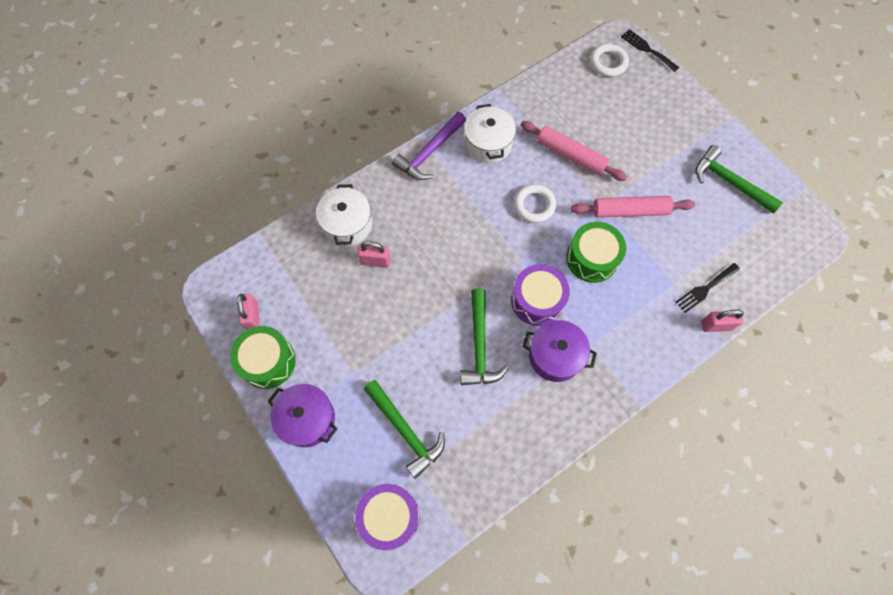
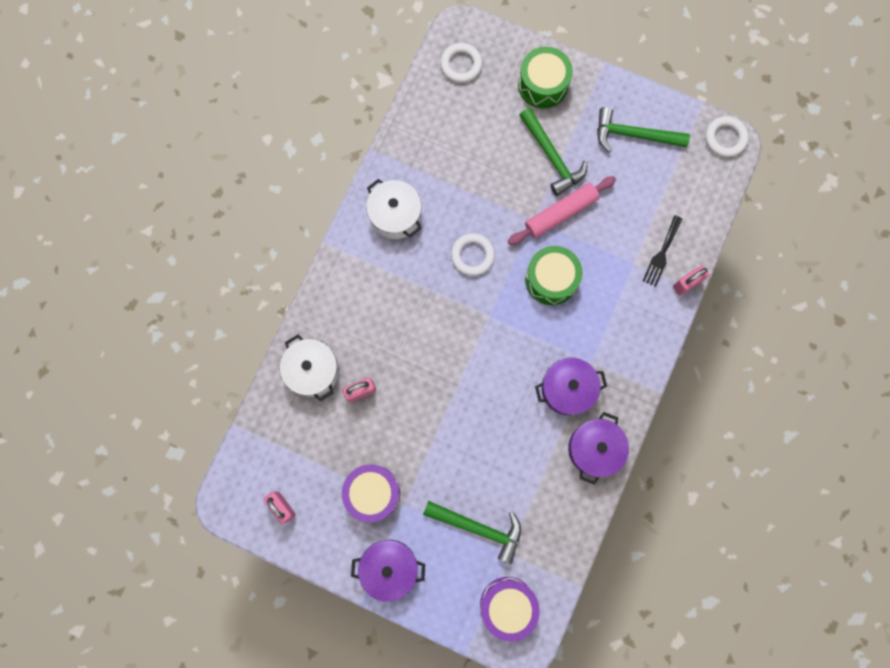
camera: 30 degrees left, 10 degrees up
green drum [230,326,296,389] -> green drum moved to [518,47,573,109]
purple hammer [392,112,466,180] -> none
green hammer [460,289,509,385] -> green hammer moved to [519,108,587,196]
purple drum [511,264,570,326] -> purple drum moved to [342,465,400,522]
pink rolling pin [520,121,627,181] -> none
black fork [621,29,679,72] -> none
none -> purple pot [568,412,629,485]
none -> white ring [705,116,749,157]

